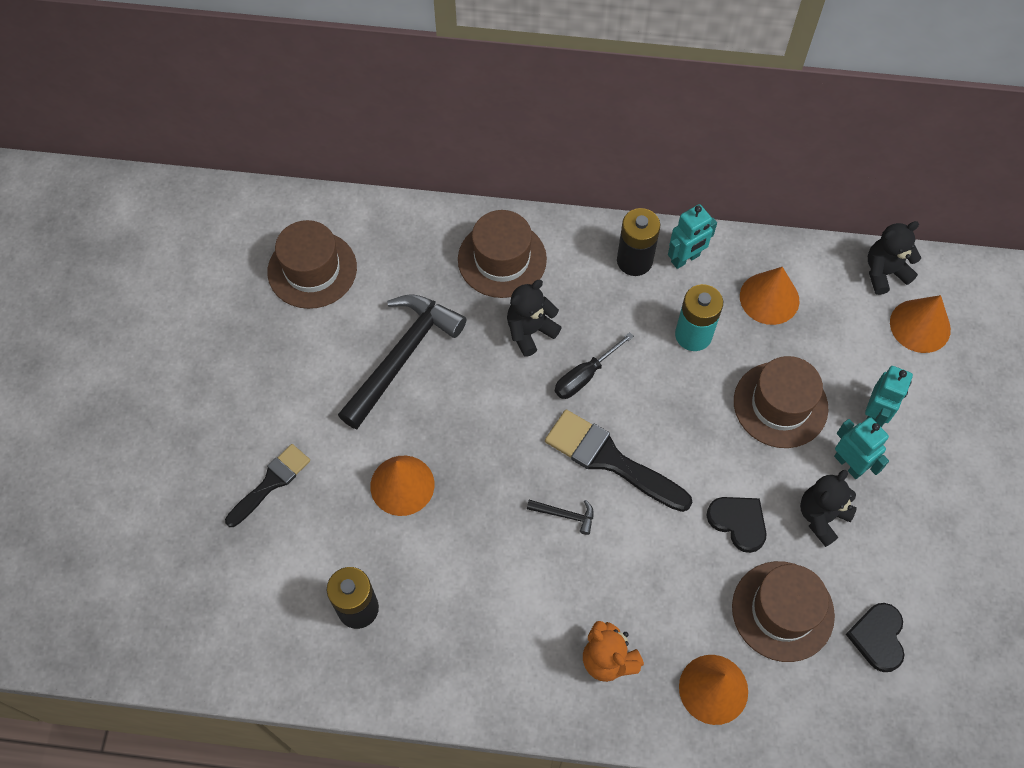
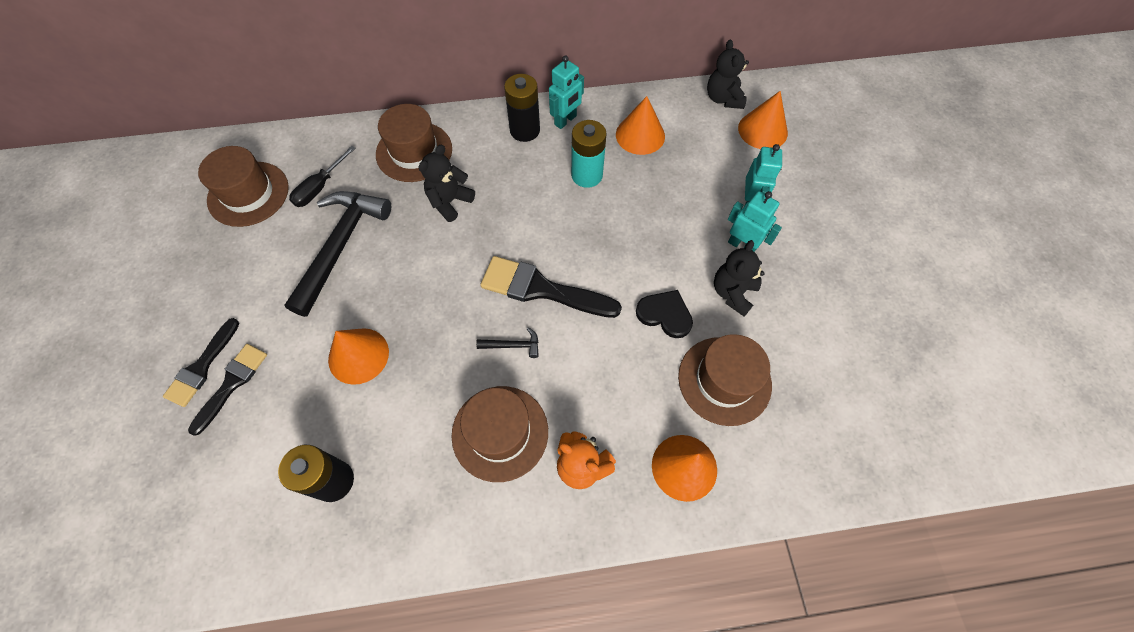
camera: 15 degrees left, 0 degrees up
black screwdriver [555,332,634,399] -> black screwdriver moved to [289,146,356,207]
brown hat [734,356,828,448] -> brown hat moved to [451,386,548,482]
black heart [846,603,904,672] -> none
black teddy bear [868,221,921,295] -> black teddy bear turned 60 degrees counterclockwise [707,39,749,109]
none -> black brush [163,318,239,407]

